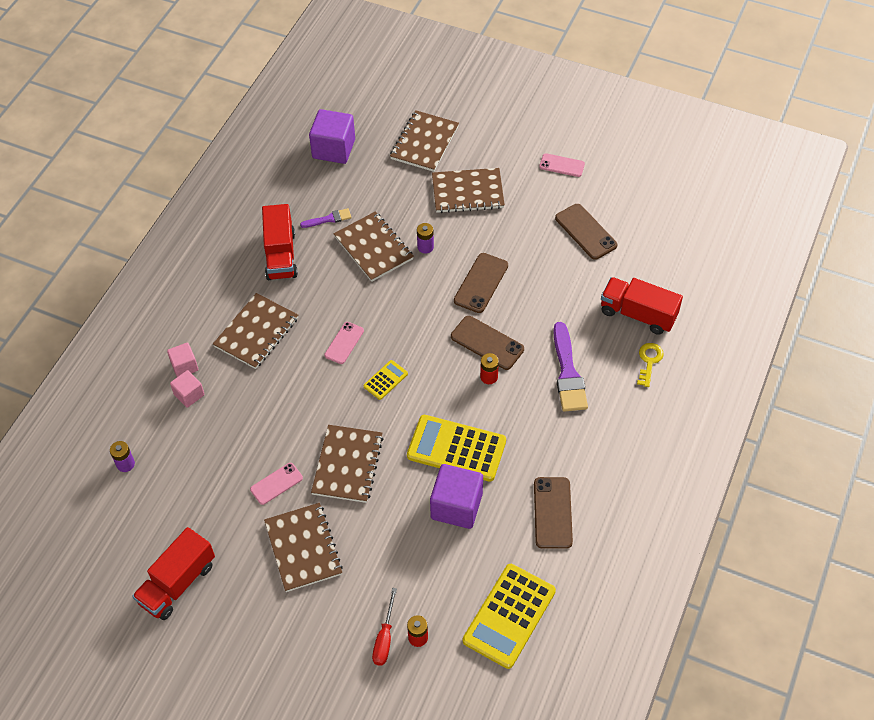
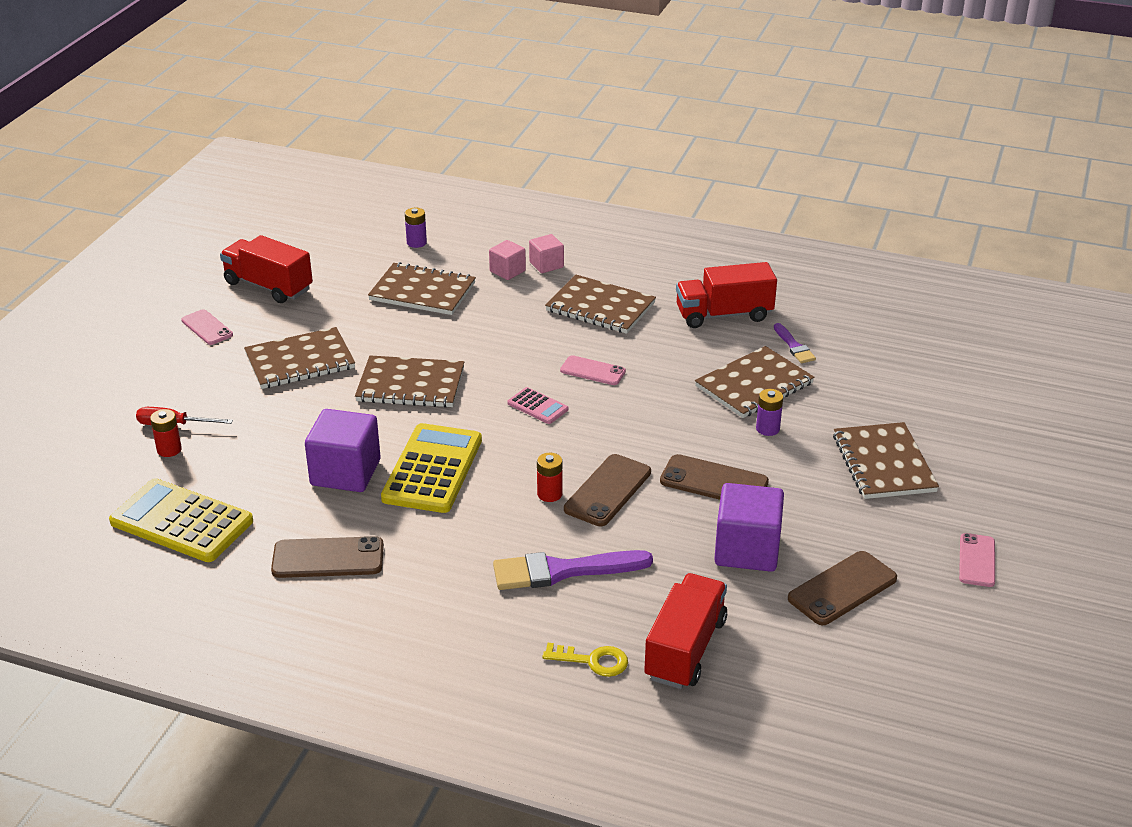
camera: 85 degrees right, 20 degrees down
pink phone [250,463,303,505] -> pink phone moved to [181,309,233,345]
purple cube [309,109,355,164] -> purple cube moved to [714,483,784,572]
yellow calculator [364,360,408,400] -> pink calculator [508,387,568,424]
brown notebook [390,110,459,172] -> brown notebook moved to [368,262,476,315]

